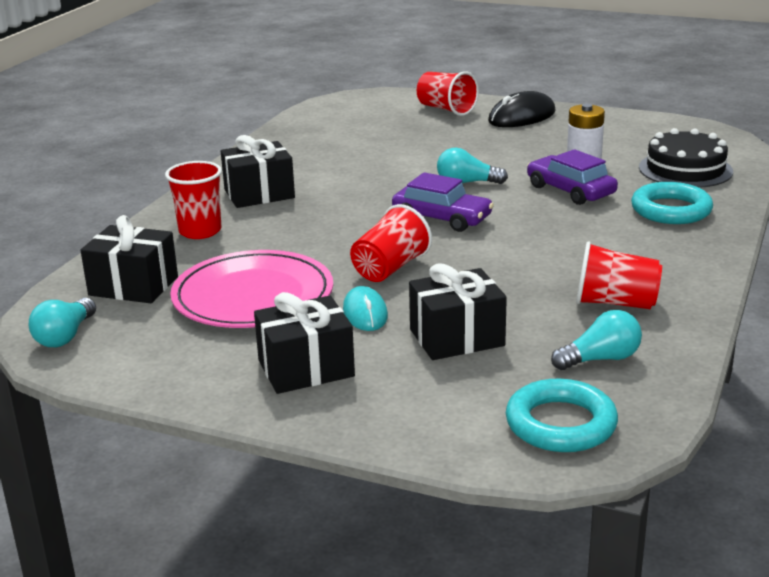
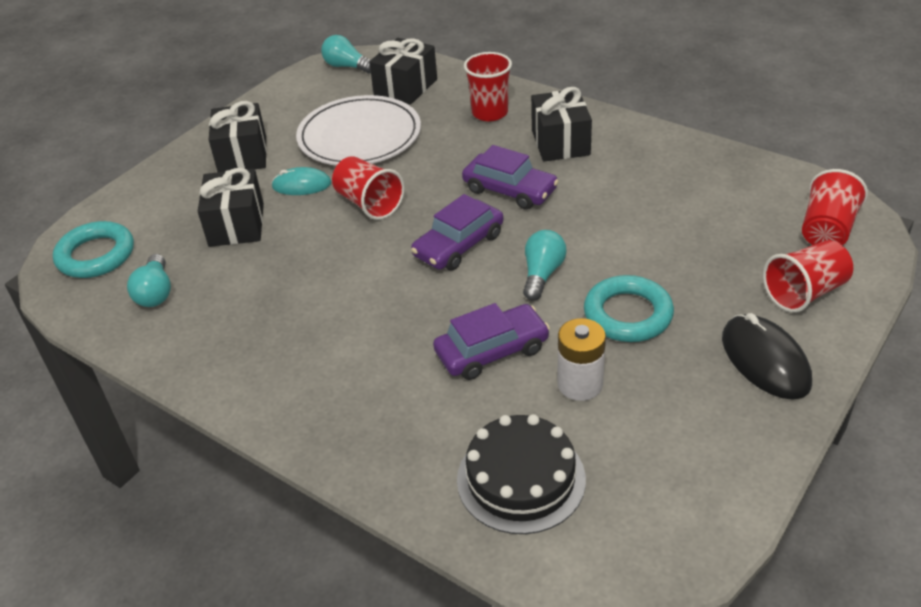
camera: 105 degrees right, 15 degrees up
pink plate [170,250,333,328] -> white plate [296,95,421,166]
red cup [576,241,662,309] -> red cup moved to [802,169,868,245]
turquoise ring [631,182,713,224] -> turquoise ring moved to [584,275,674,342]
none -> purple car [462,145,559,210]

